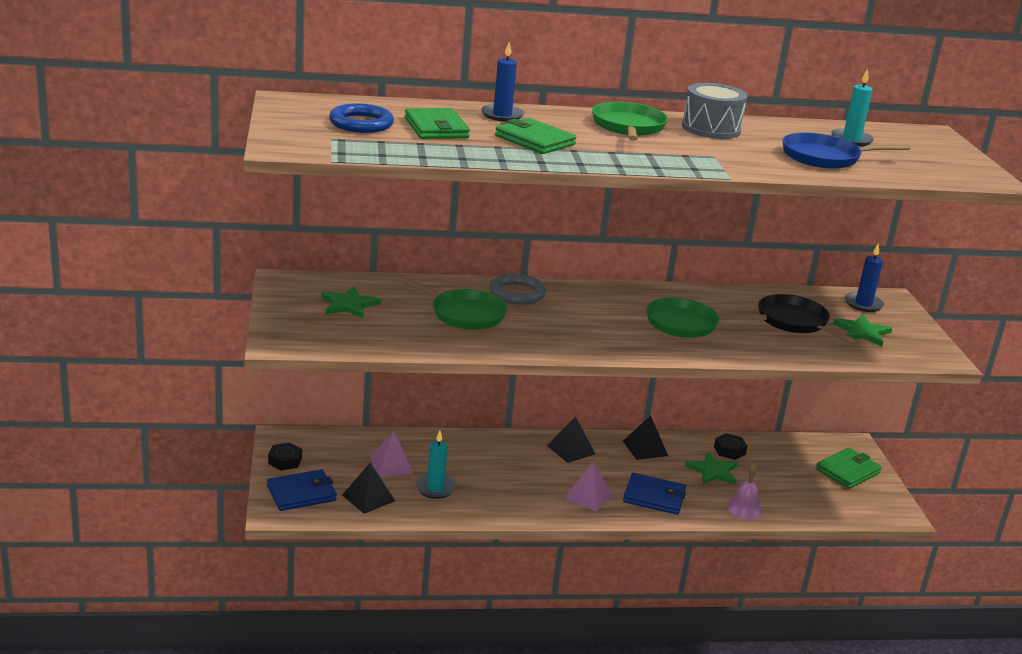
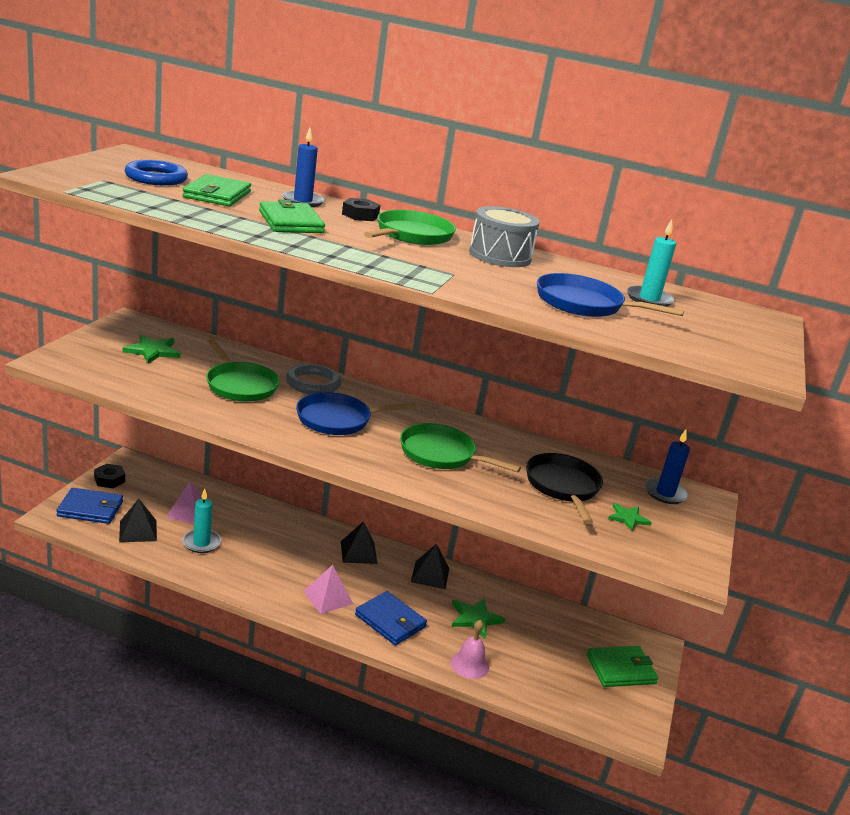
camera: 25 degrees right, 0 degrees up
black nut [714,433,747,460] -> black nut moved to [342,198,380,221]
green star [833,314,892,346] -> green star [608,503,652,531], size x0.66
none -> blue pan [296,392,416,435]

